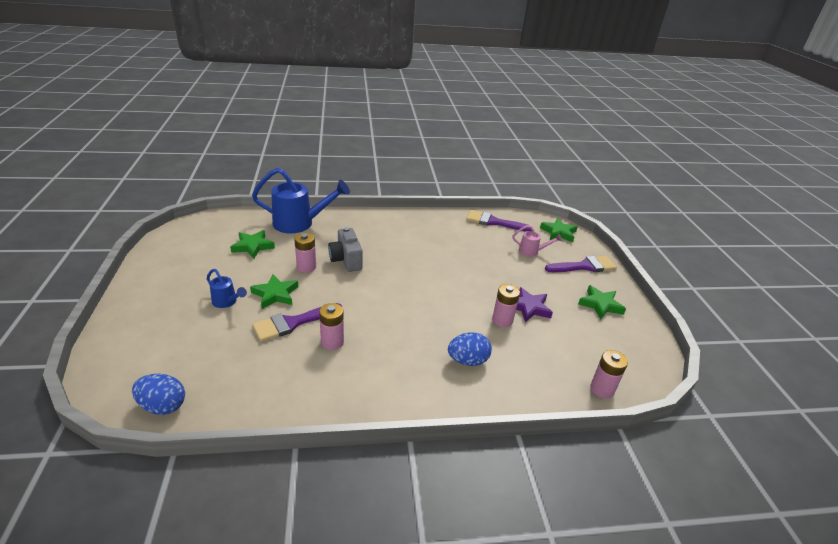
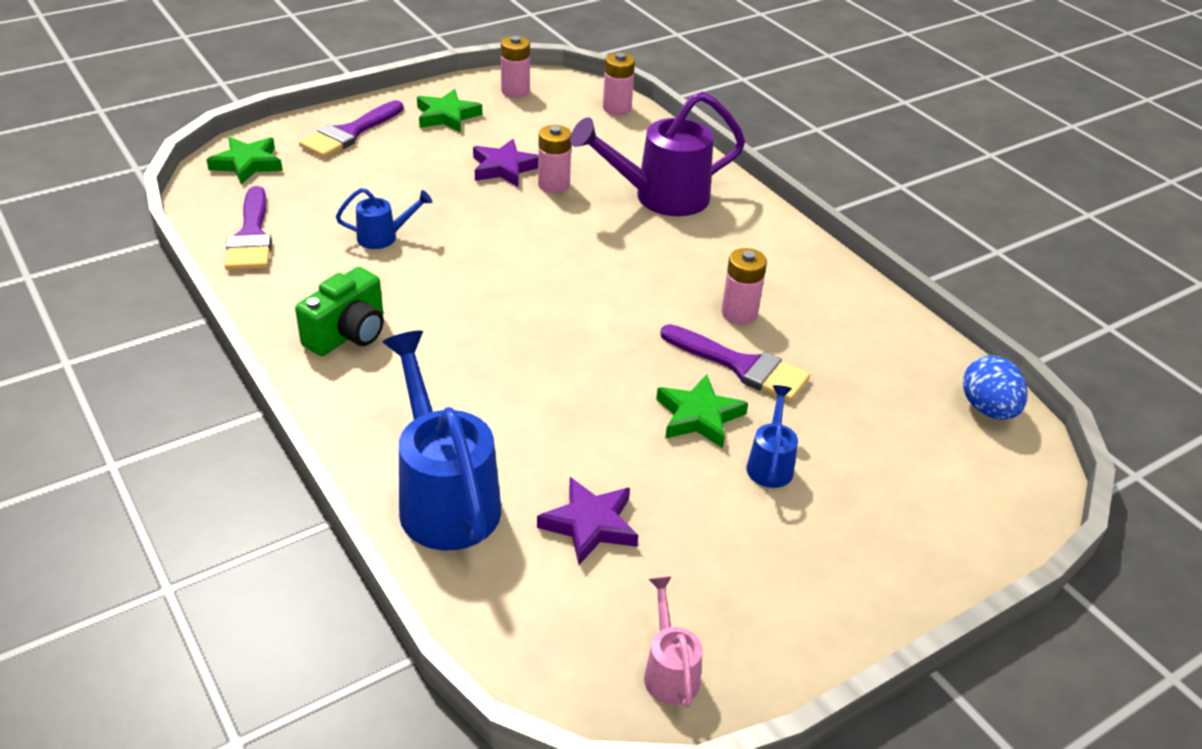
camera: 115 degrees left, 5 degrees up
green star [230,230,275,259] -> purple star [537,477,638,565]
pink battery [294,233,316,273] -> pink battery moved to [501,36,530,98]
grey camera [328,227,363,272] -> none
blue egg [448,332,492,366] -> purple watering can [570,91,745,216]
pink watering can [512,225,562,257] -> pink watering can moved to [644,576,703,708]
purple brush [545,256,617,272] -> purple brush turned 105 degrees counterclockwise [299,100,403,158]
none -> green camera [295,267,384,356]
none -> blue watering can [336,188,432,249]

